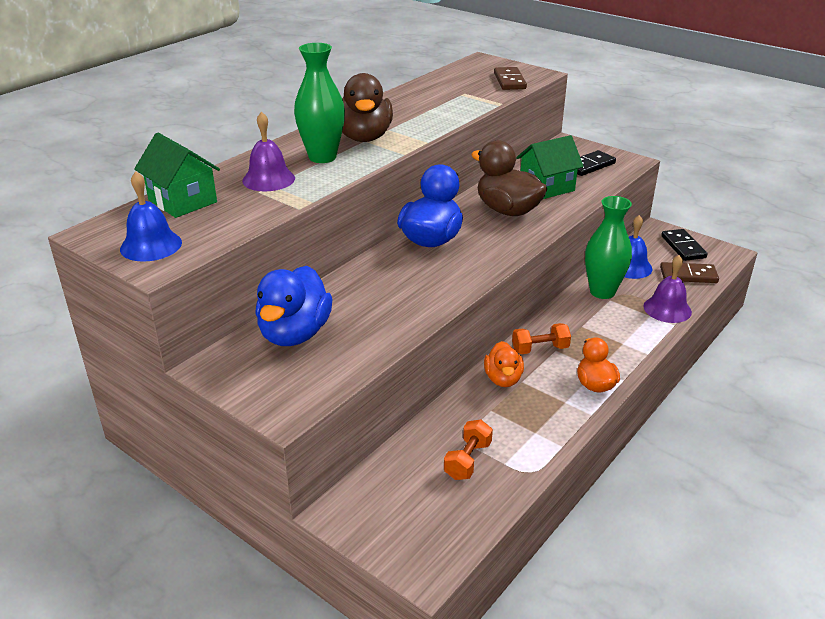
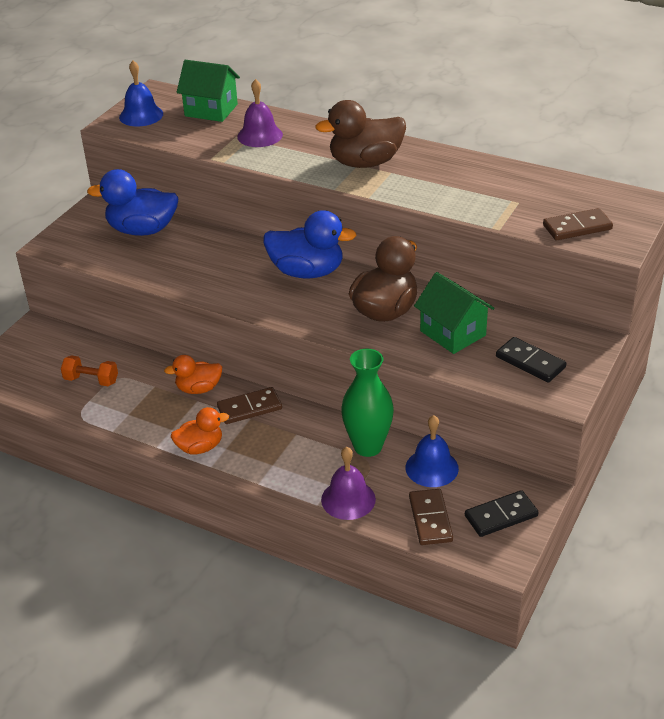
camera: 80 degrees right, 5 degrees up
green house [134,132,220,218] -> green house turned 75 degrees clockwise [177,60,240,122]
green vase [294,43,345,163] -> none
orange dumbbell [512,323,571,354] -> brown domino [217,387,282,424]

